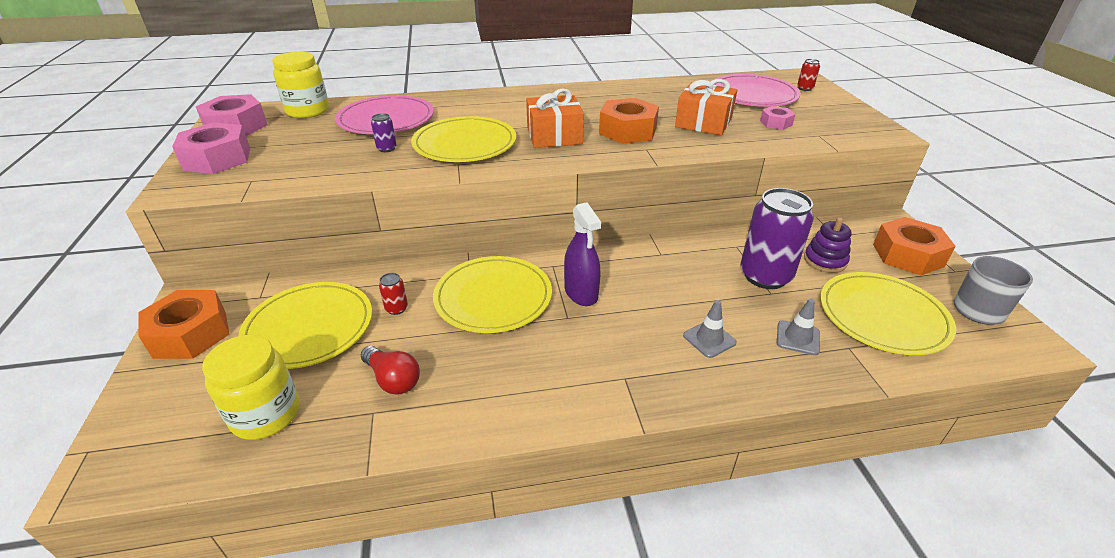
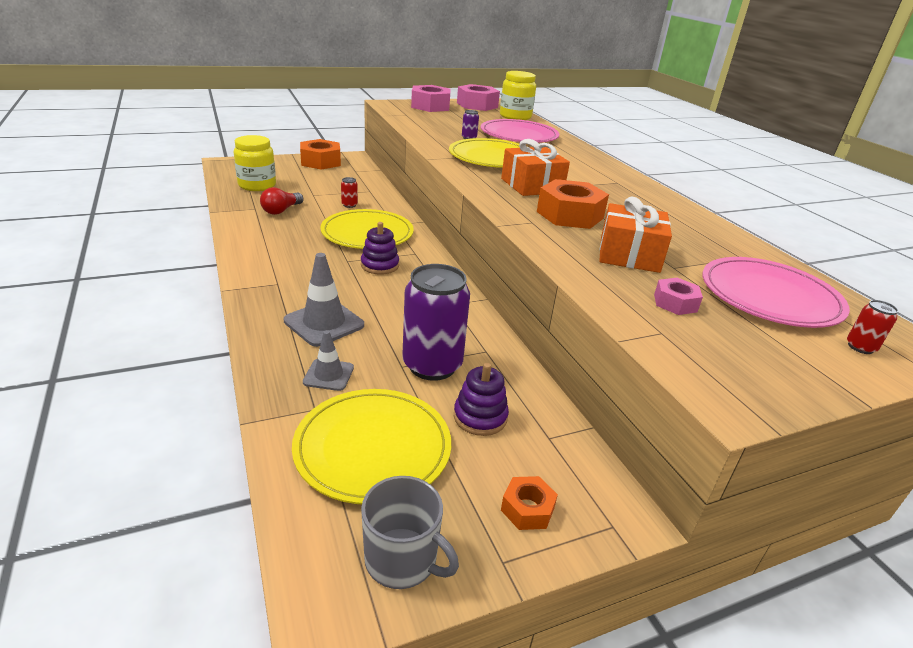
camera: 75 degrees right, 5 degrees down
yellow plate [238,282,372,369] -> none
purple spray bottle [564,202,601,306] -> purple stacking toy [361,222,399,275]
grey traffic cone [683,300,737,358] -> grey traffic cone [284,253,364,347], size x1.65
orange nut [873,217,956,275] -> orange nut [501,476,558,530], size x0.53

